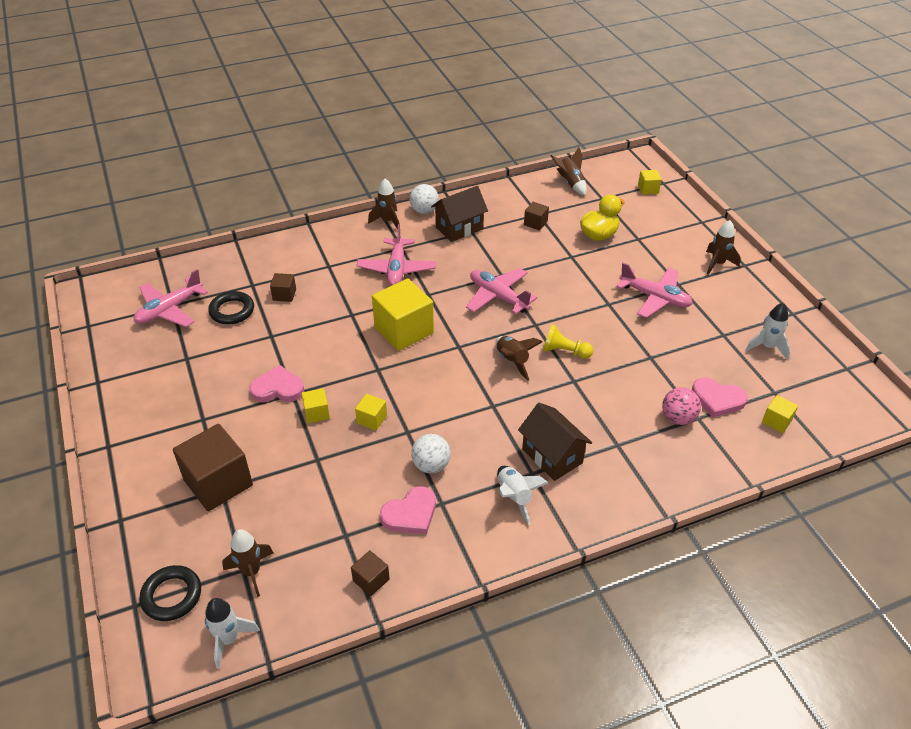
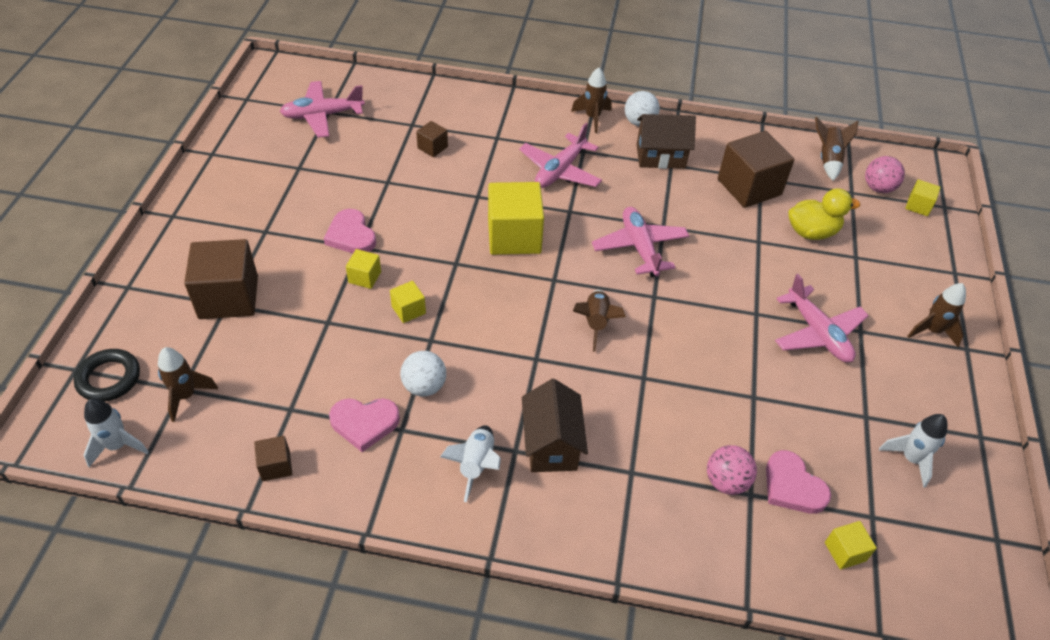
camera: 30 degrees right, 5 degrees up
black ring [208,291,254,324] -> none
pink heart [250,365,304,402] -> pink heart turned 150 degrees counterclockwise [324,209,376,253]
brown cube [524,202,549,231] -> brown cube [718,131,795,208], size x2.11
yellow pawn [543,324,593,359] -> none
none -> pink ball [865,156,905,193]

